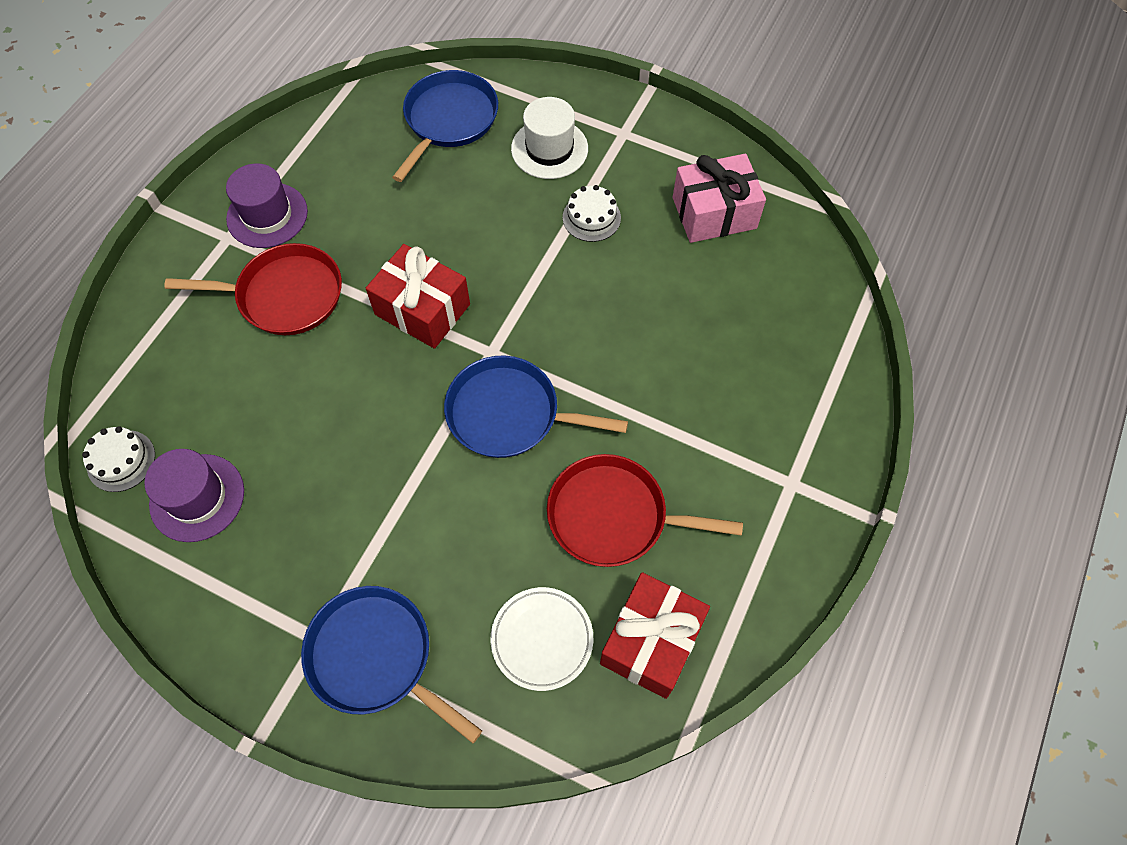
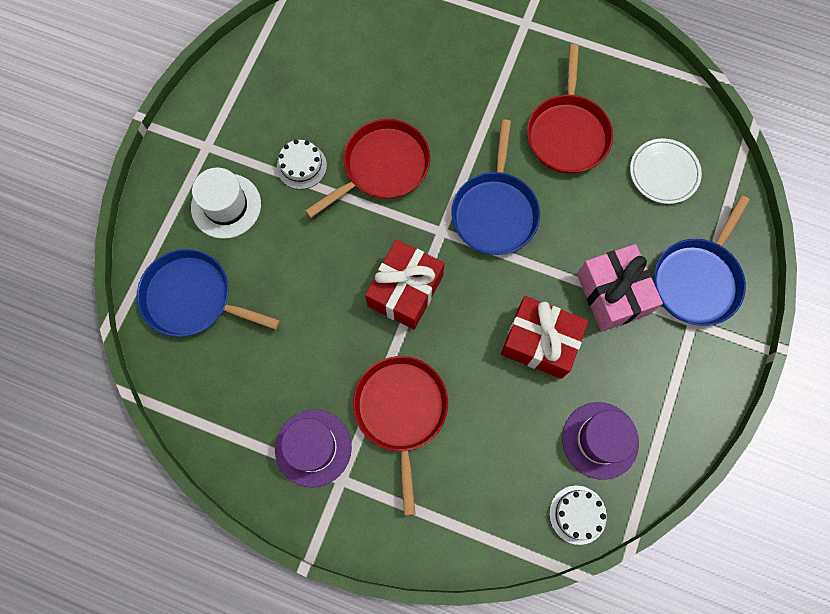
camera: 95 degrees left, 10 degrees up
red gift [600,572,710,699] -> red gift moved to [501,296,588,379]
pink gift [673,154,766,243] -> pink gift moved to [577,244,663,331]
none -> red pan [305,119,431,218]

